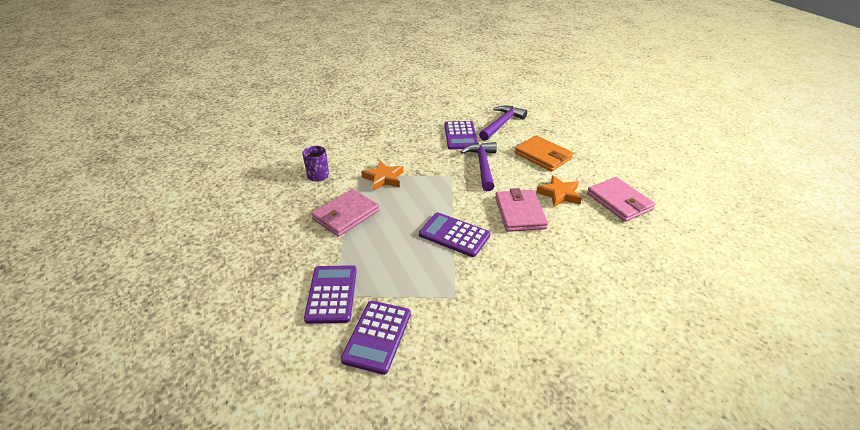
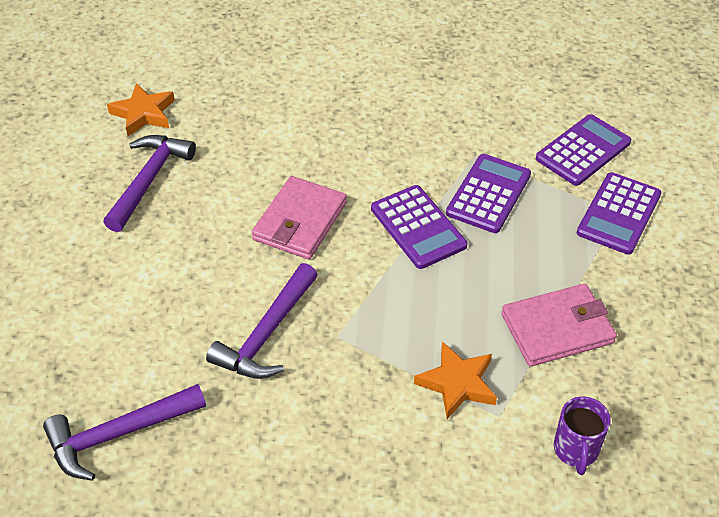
camera: 150 degrees left, 10 degrees up
purple calculator [444,121,478,150] -> purple calculator moved to [446,154,531,233]
orange wallet [515,135,573,172] -> none
orange star [536,175,582,207] -> orange star moved to [107,83,175,136]
pink wallet [587,177,655,222] -> purple hammer [103,135,196,232]

